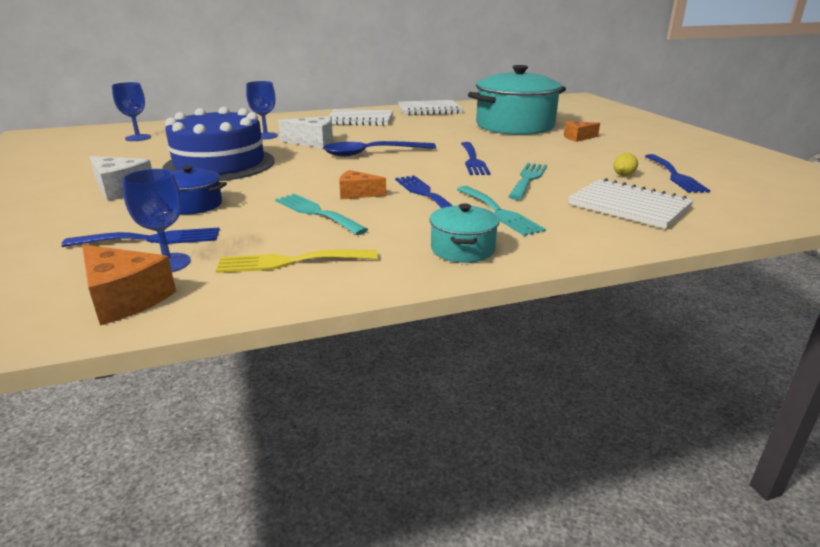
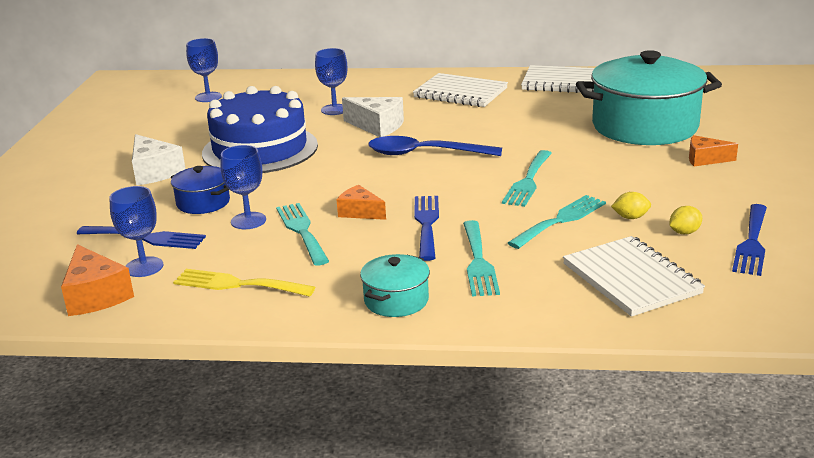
camera: 25 degrees right, 0 degrees up
blue fork [461,142,490,175] -> turquoise fork [502,150,552,207]
none -> blue goblet [221,145,266,229]
none -> yellow lemon [611,192,651,219]

